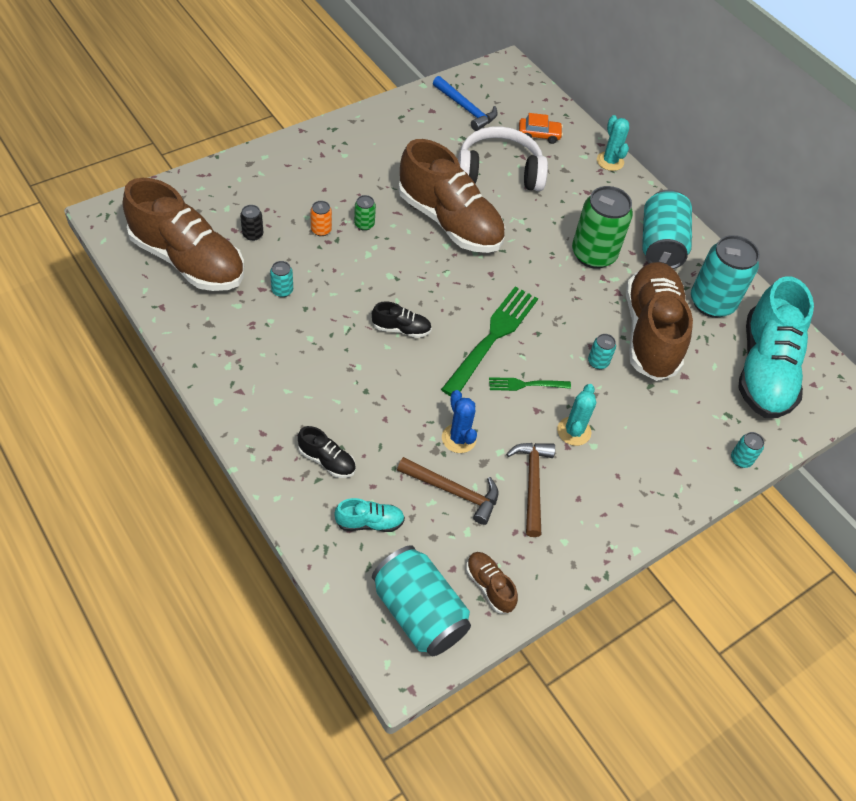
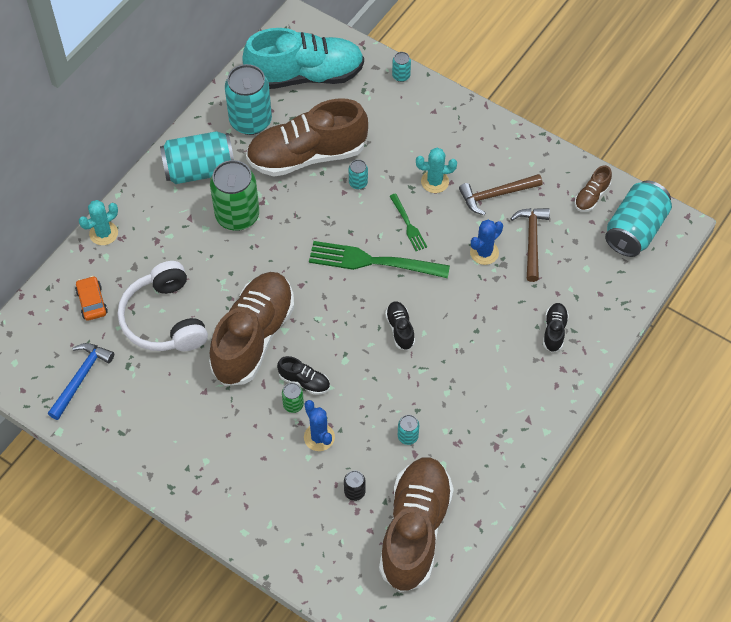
camera: 105 degrees left, 5 degrees up
orange can [310,201,332,236] -> blue cactus [304,400,335,451]
turquoise shoe [334,498,405,532] -> none
none -> black shoe [277,356,330,395]

